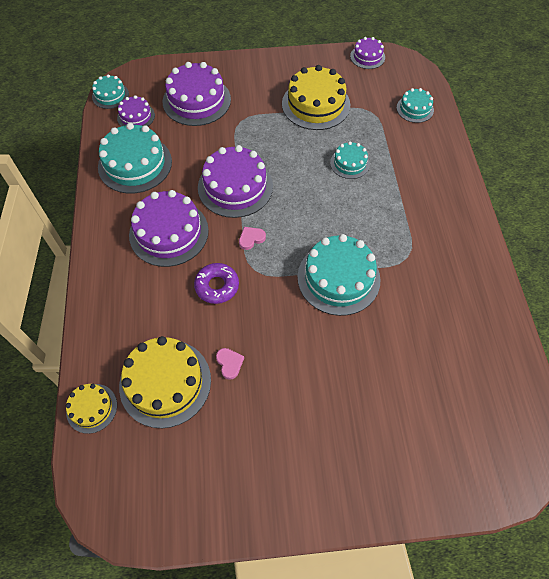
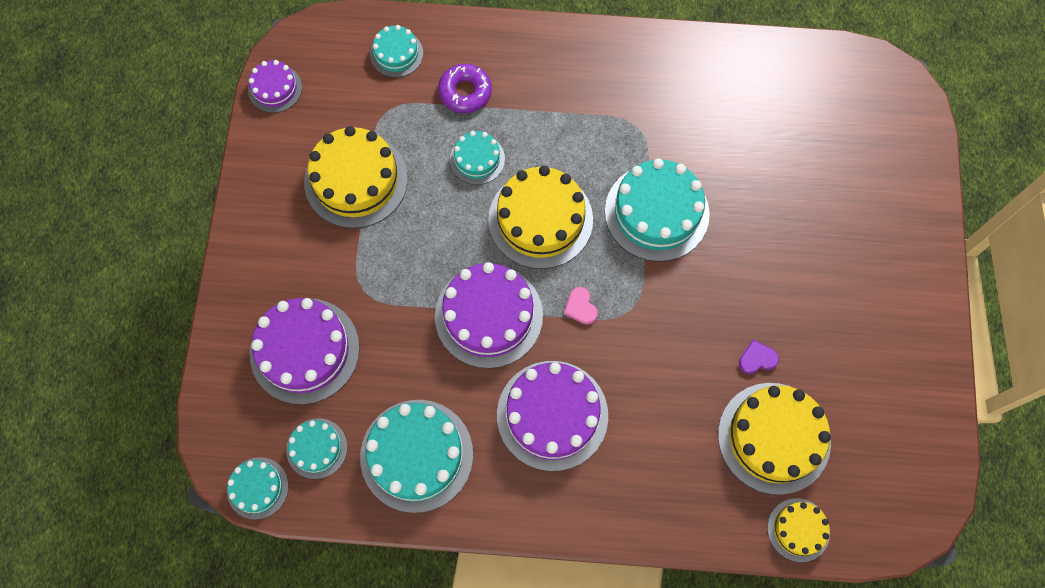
camera: 80 degrees left, 10 degrees up
purple cake [117,95,155,126] -> turquoise cake [286,418,347,479]
purple donut [194,263,239,304] -> purple donut moved to [438,64,492,113]
pink heart [216,348,244,380] -> purple heart [739,340,779,374]
none -> yellow cake [488,166,593,269]

